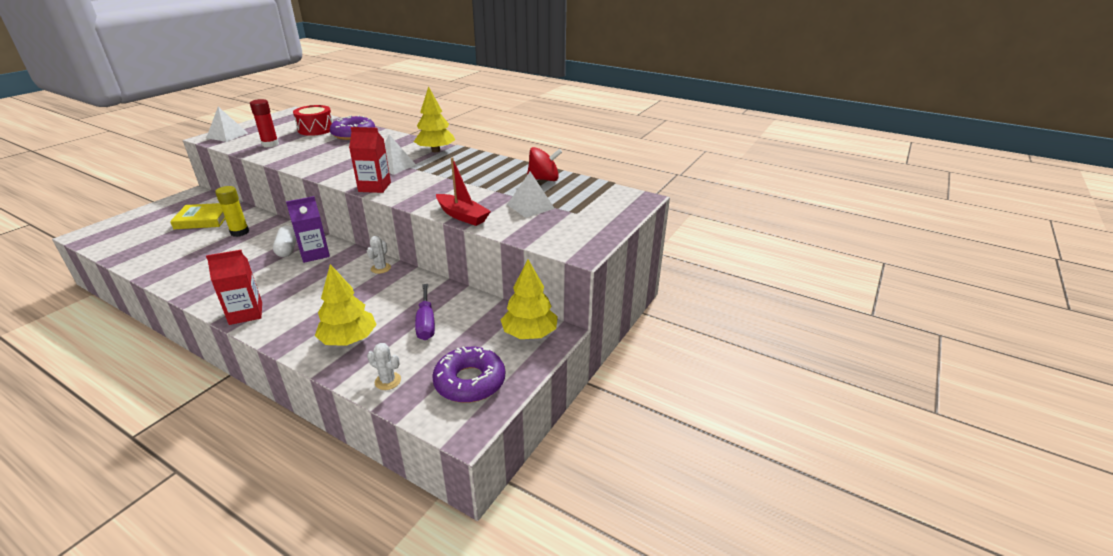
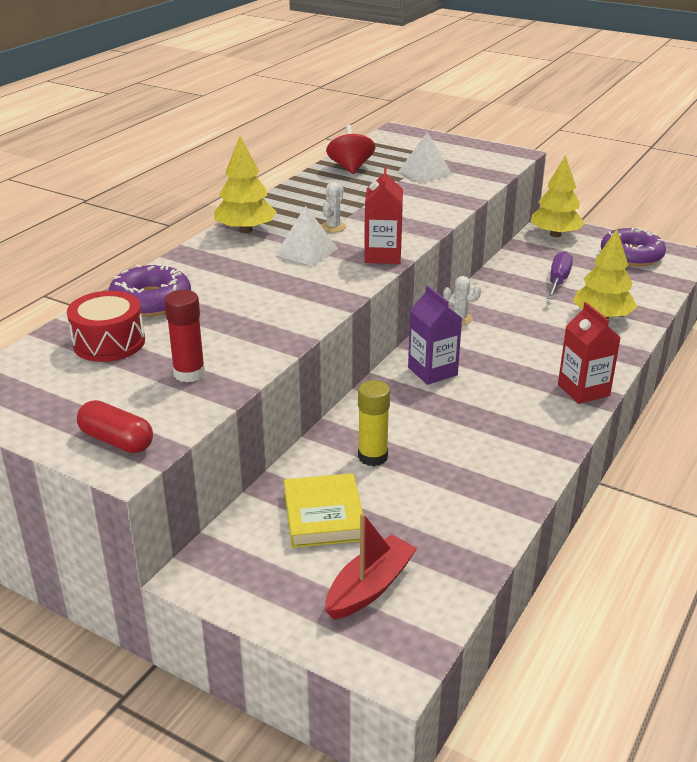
camera: 90 degrees left, 0 degrees up
white pyramid [206,107,248,142] -> red capsule [77,400,153,453]
white capsule [273,226,296,257] -> none
white cactus [367,343,401,390] -> white cactus moved to [321,182,346,232]
purple screwdriver [415,284,435,340] -> purple screwdriver turned 60 degrees counterclockwise [547,251,573,299]
red boat [436,157,491,226] -> red boat moved to [325,513,417,620]

